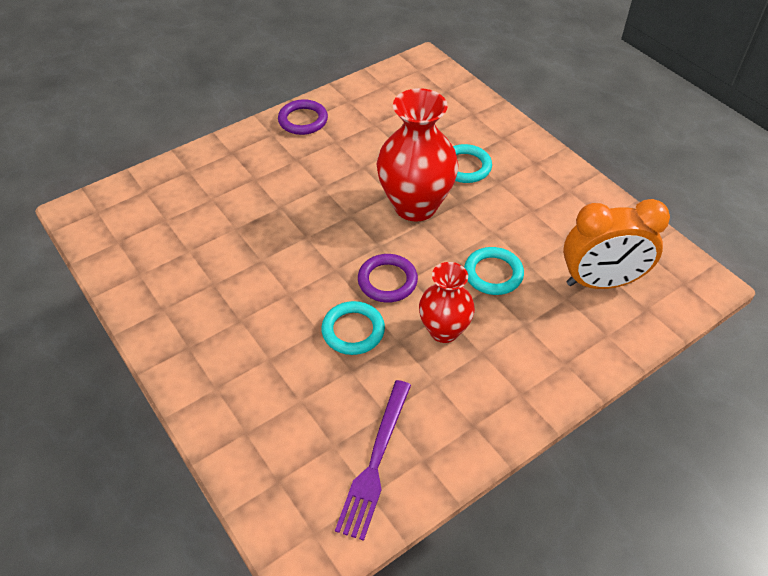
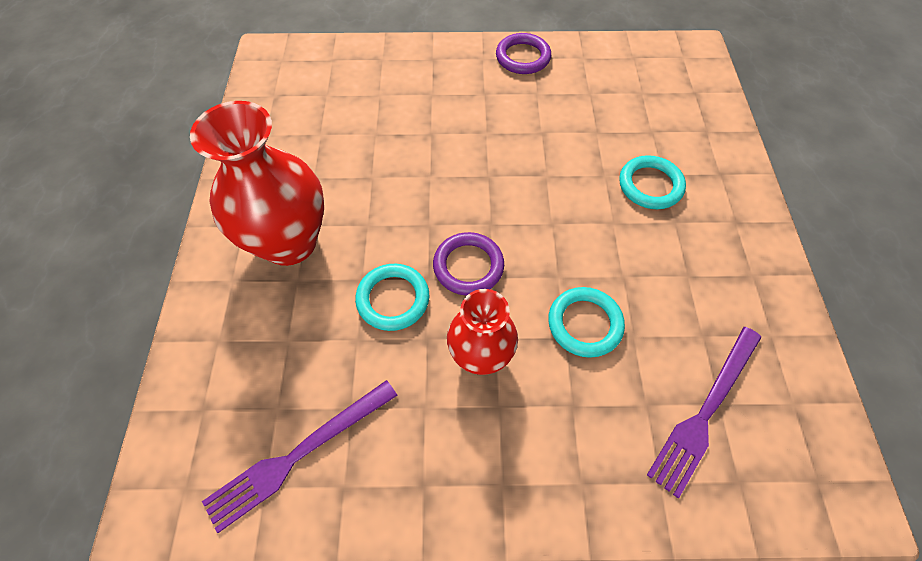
camera: 35 degrees right, 10 degrees up
red vase [377,88,458,221] -> red vase moved to [190,101,324,266]
orange clock [563,199,670,289] -> purple fork [647,327,762,498]

